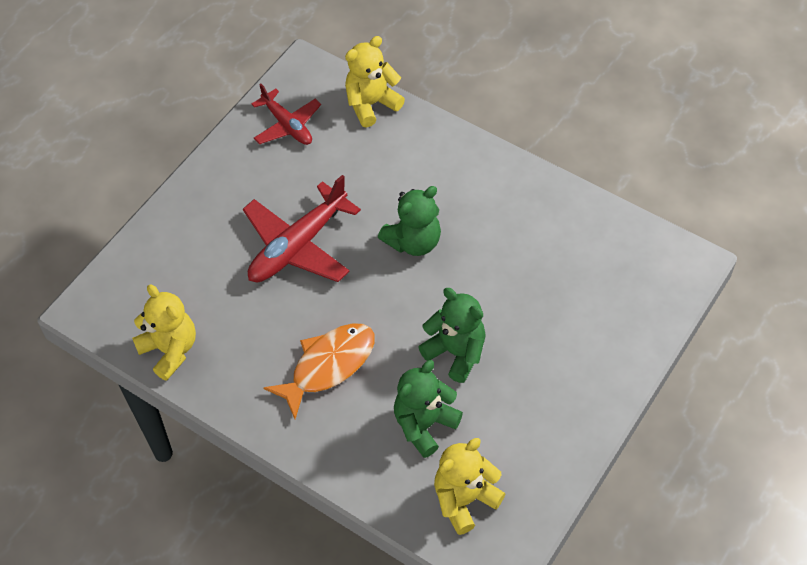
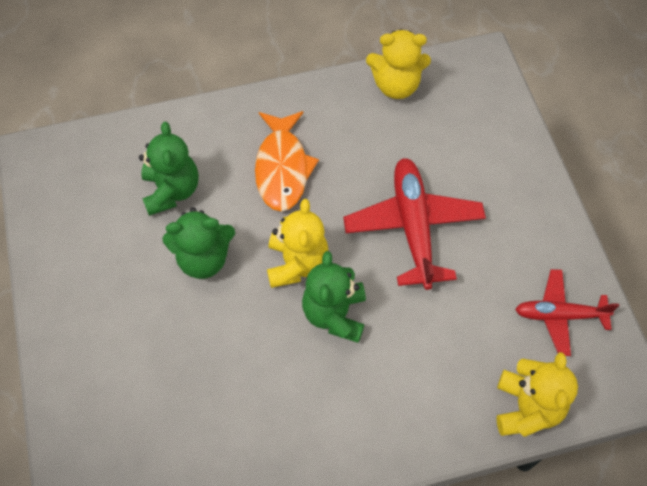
camera: 130 degrees right, 5 degrees up
yellow teddy bear [434,438,505,535] -> yellow teddy bear moved to [267,199,329,288]

